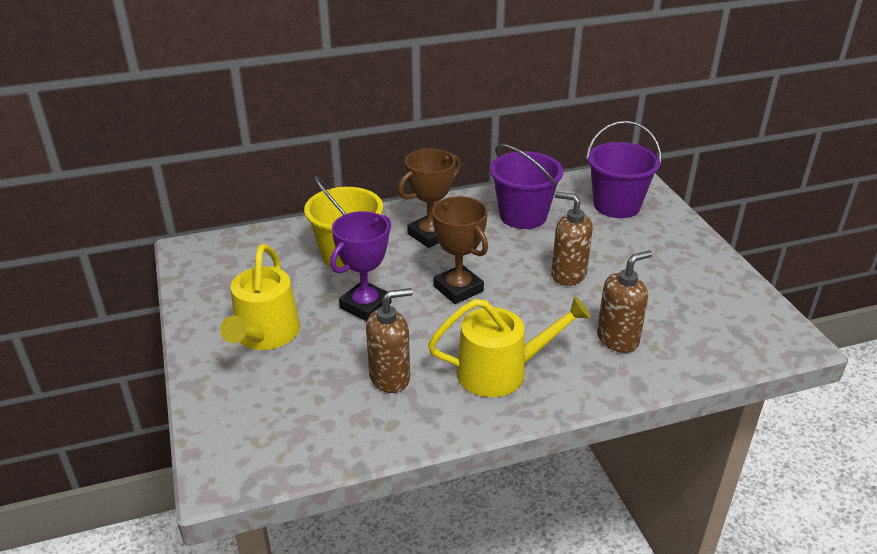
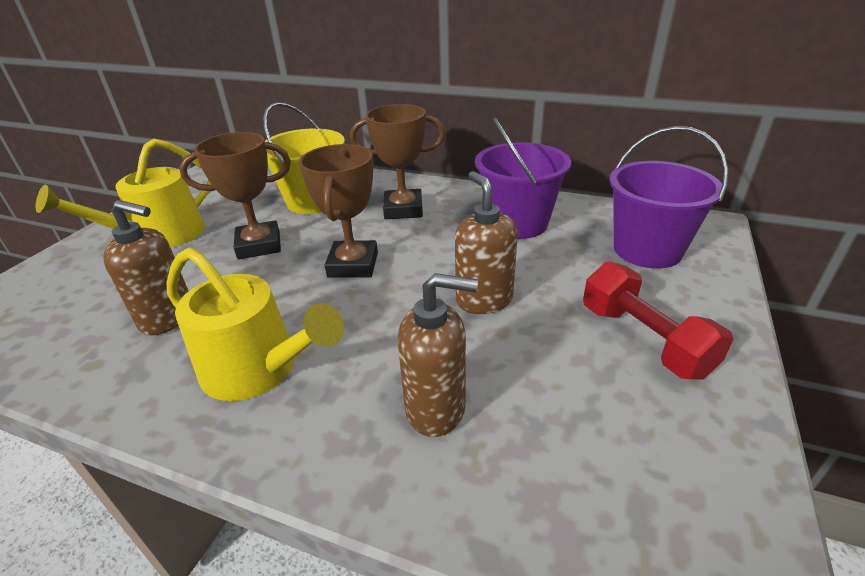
camera: 40 degrees right, 0 degrees up
purple trophy [330,211,392,321] -> brown trophy [179,132,291,259]
none -> red dumbbell [583,261,733,380]

